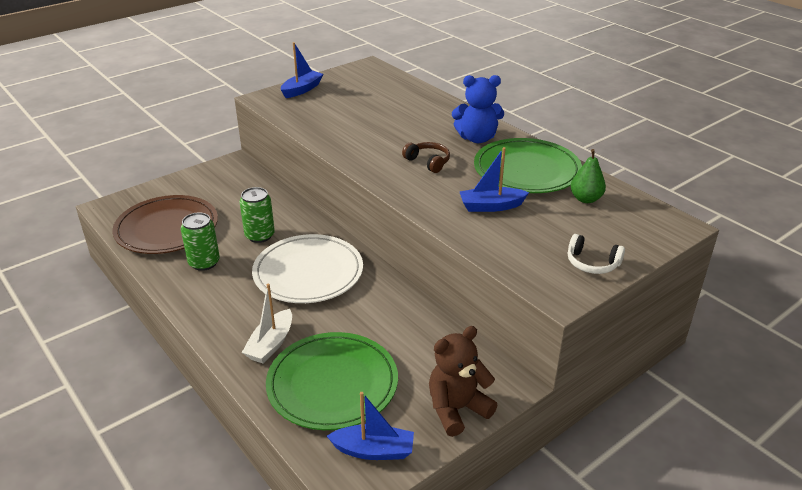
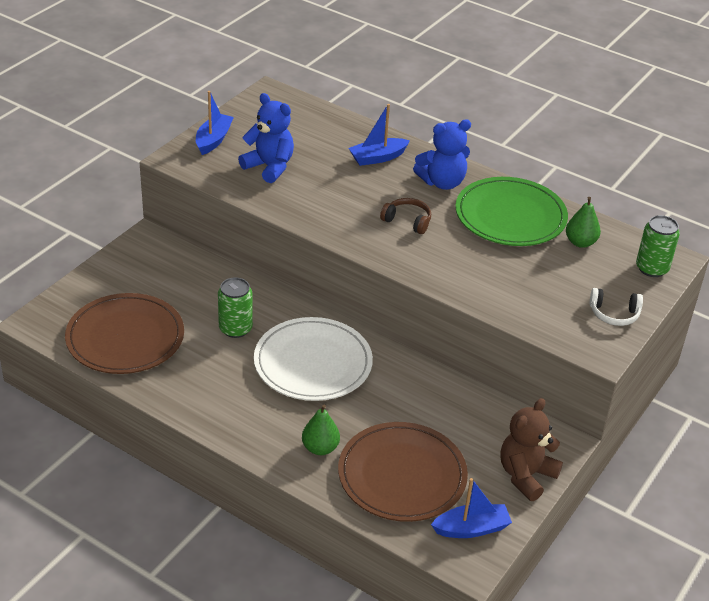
camera: 20 degrees left, 5 degrees up
green can [181,212,220,271] -> green can moved to [636,215,680,277]
white boat [242,284,292,363] -> green pear [302,404,340,455]
green plate [266,332,398,430] -> brown plate [338,422,468,522]
blue boat [459,147,529,212] -> blue boat moved to [348,104,410,166]
none -> blue teddy bear [238,93,294,183]

